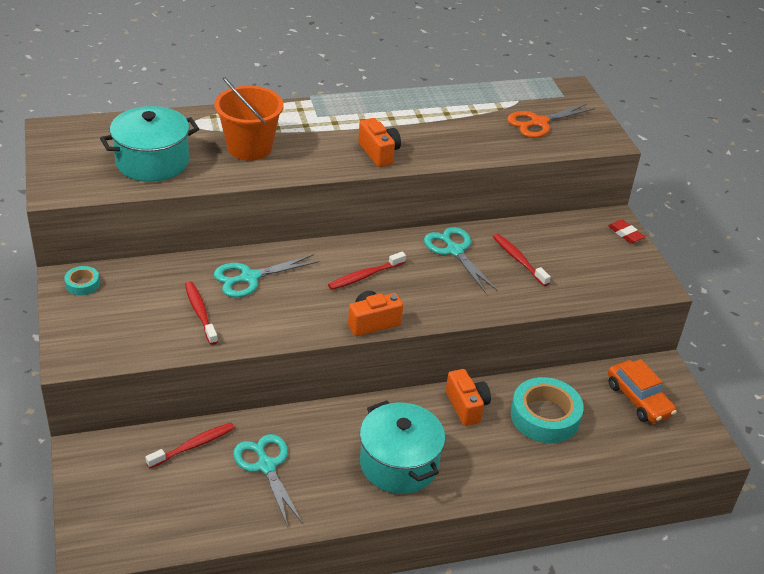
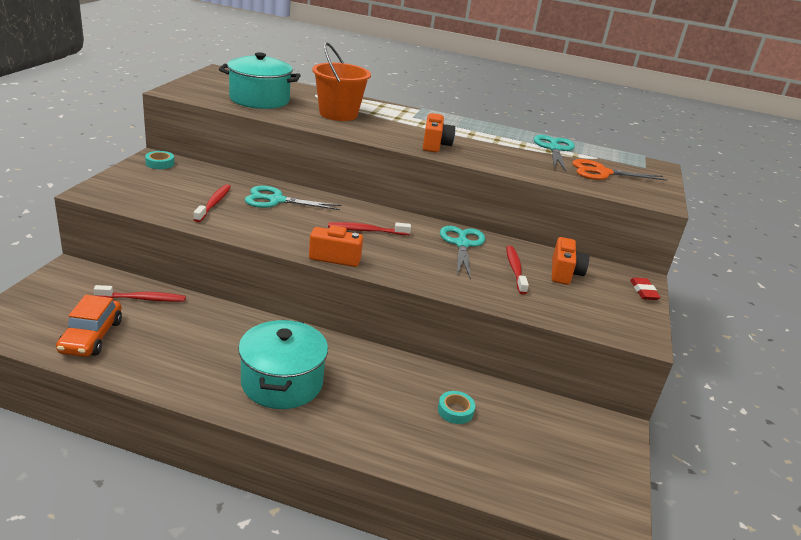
camera: 30 degrees right, 10 degrees down
turquoise scissors [233,434,303,527] -> turquoise scissors moved to [534,135,575,171]
orange camera [446,369,491,426] -> orange camera moved to [552,237,589,285]
turquoise tape [511,377,584,443] -> turquoise tape [438,391,475,424], size x0.48
orange car [608,359,677,423] -> orange car moved to [56,295,122,357]

